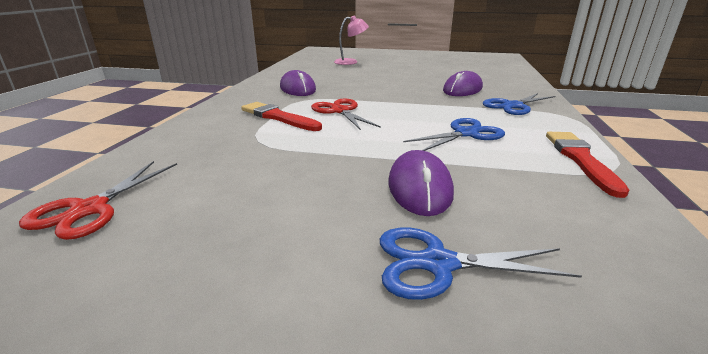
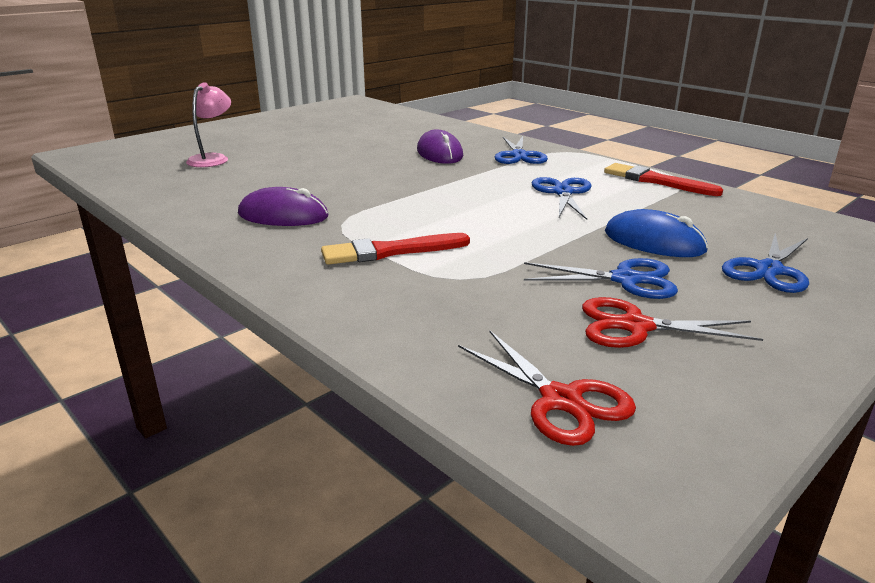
camera: 55 degrees left, 0 degrees up
red scissors [311,99,381,130] -> red scissors moved to [582,297,763,348]
purple mouse [388,150,454,216] -> blue mouse [605,209,708,257]
none -> blue scissors [524,258,678,299]

